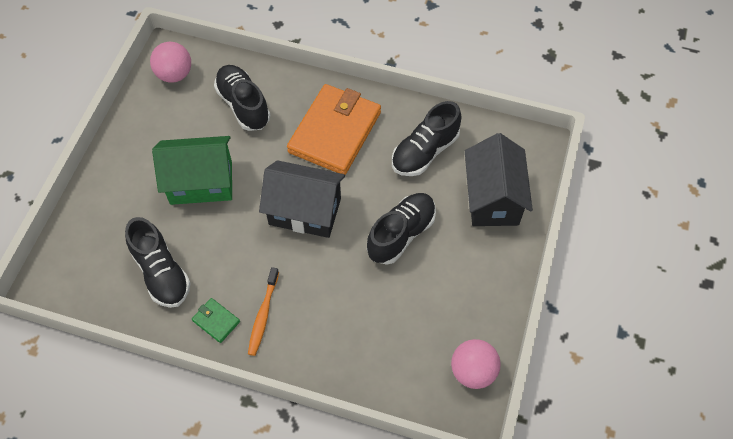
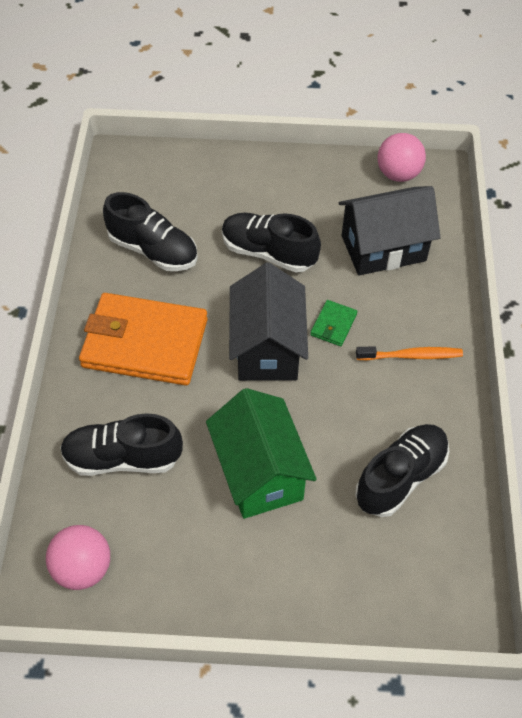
camera: 105 degrees left, 5 degrees down
green wallet [192,298,240,343] -> green wallet moved to [310,300,357,346]
black shoe [214,65,270,131] -> black shoe turned 45 degrees clockwise [60,413,183,476]
black house [465,133,533,226] -> black house moved to [339,186,441,275]

